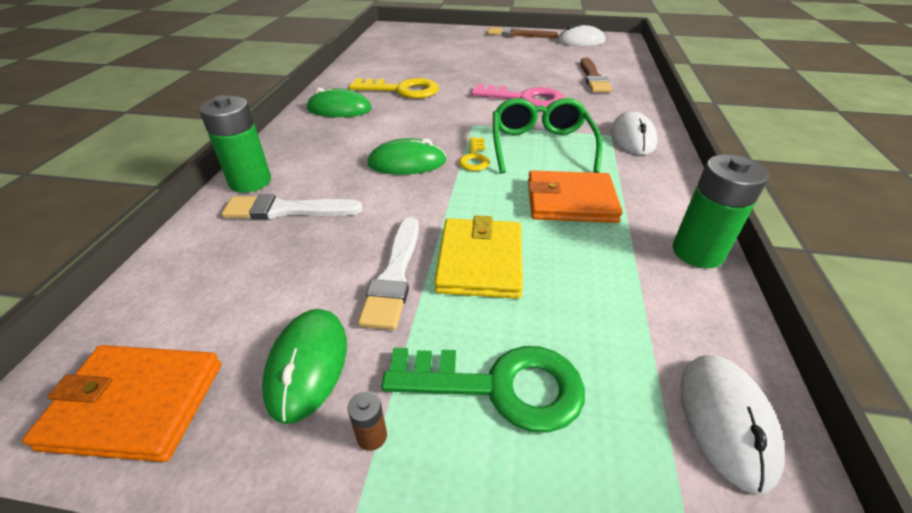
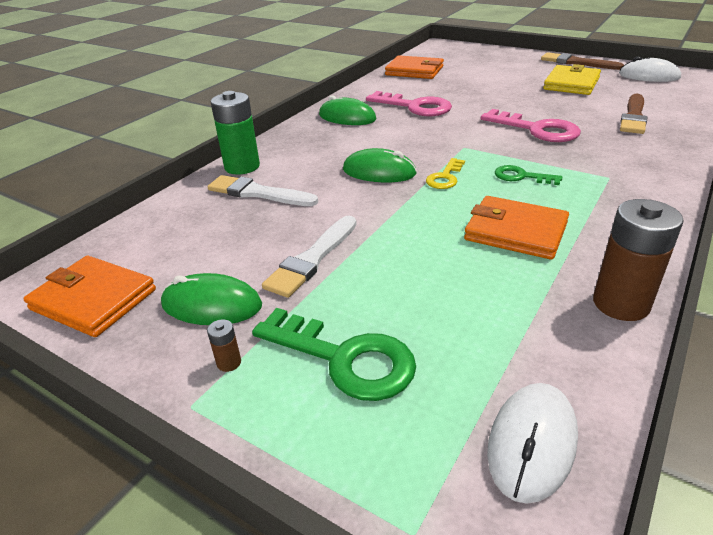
camera: 25 degrees right, 5 degrees down
green mouse [262,309,347,424] -> green mouse turned 75 degrees clockwise [161,273,262,325]
yellow key [349,78,439,99] -> pink key [366,91,452,116]
yellow wallet [434,215,523,299] -> yellow wallet moved to [543,64,601,95]
green glasses [493,98,602,174] -> green key [495,165,562,185]
white mouse [611,111,657,155] -> none
green battery [673,154,769,268] -> brown battery [593,199,684,321]
none -> orange wallet [385,55,444,79]

